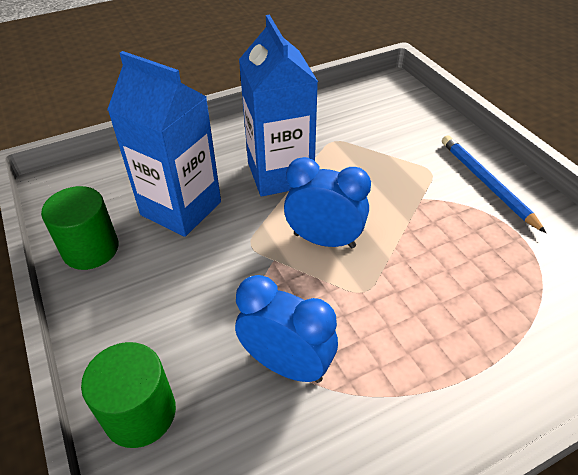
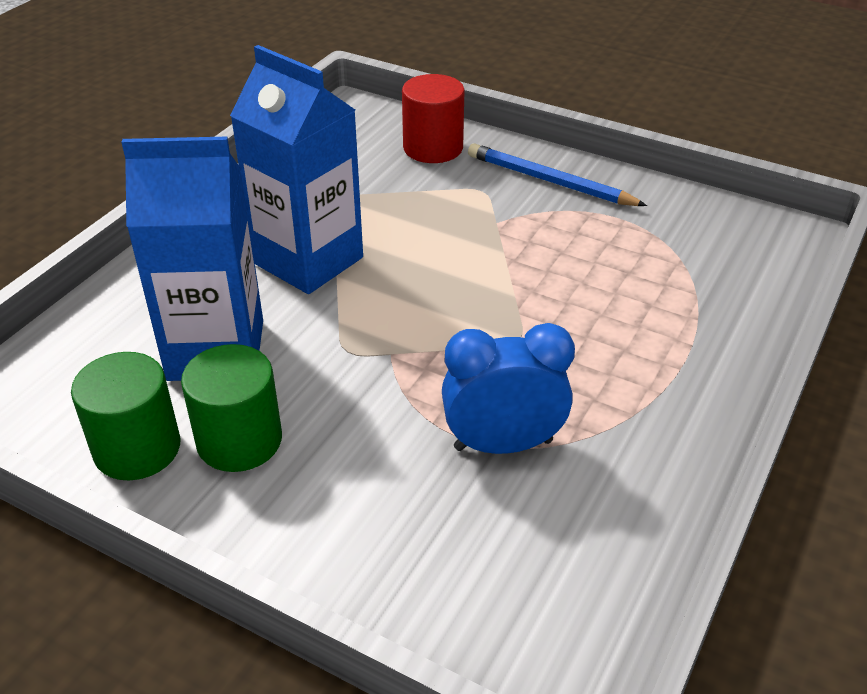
camera: 35 degrees left, 5 degrees down
green cylinder [81,342,176,448] -> green cylinder moved to [181,344,282,472]
blue clock [284,157,371,248] -> none
none -> red cylinder [402,74,465,163]

